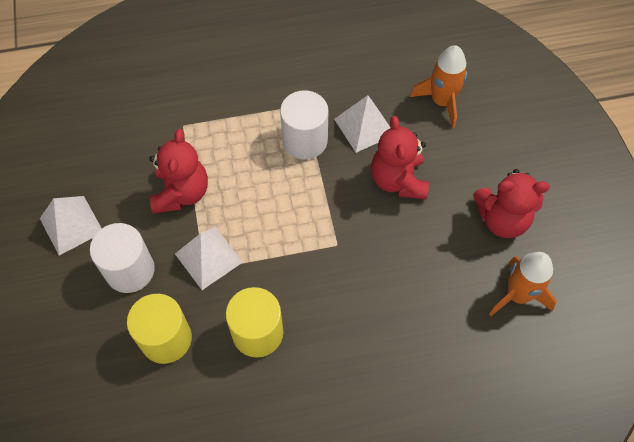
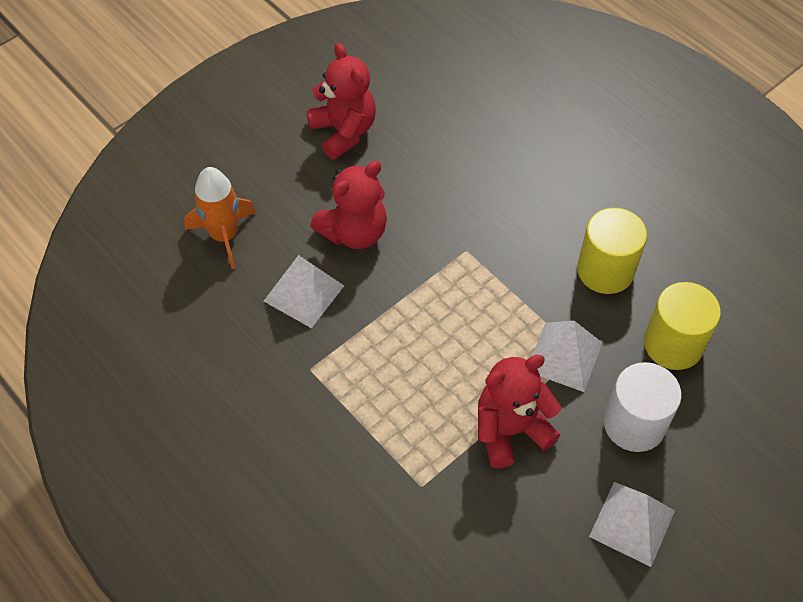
camera: 120 degrees left, 5 degrees down
white cylinder [280,90,328,160] -> none
orange rocket [489,252,557,316] -> none

